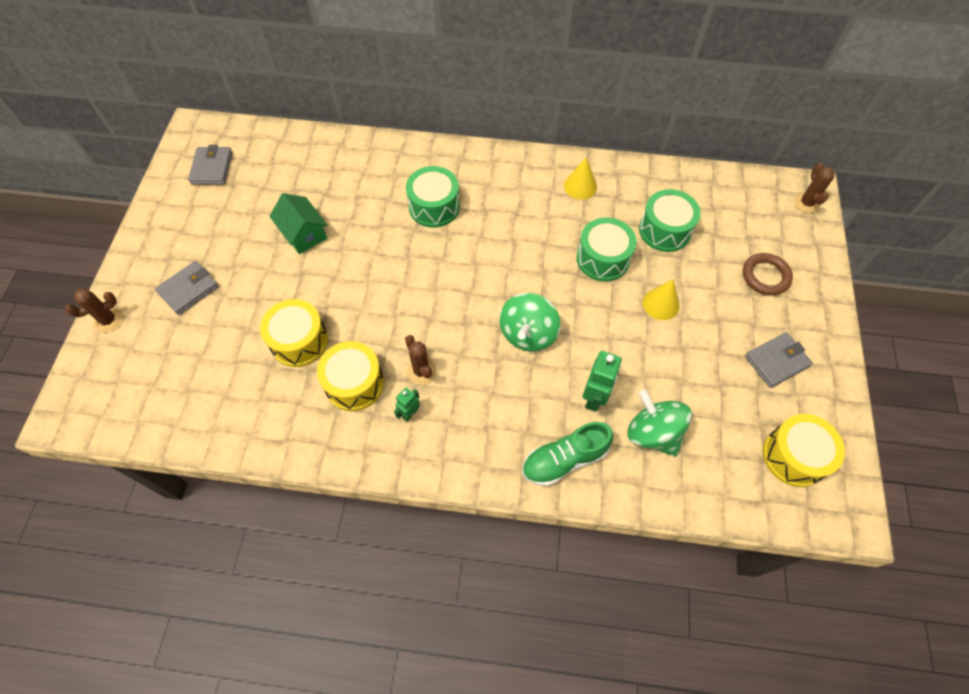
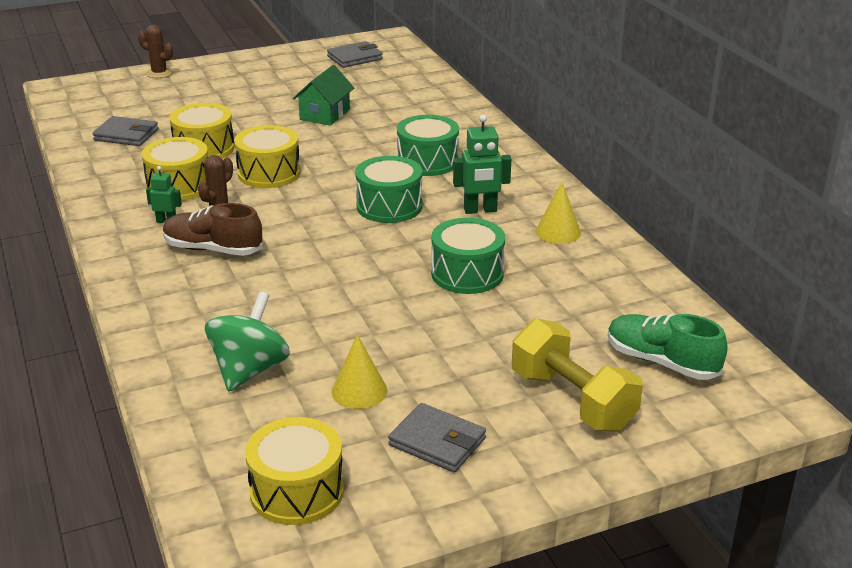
camera: 60 degrees right, 30 degrees down
grey wallet [155,261,219,315] -> grey wallet moved to [92,116,158,146]
green spinning top [499,293,561,351] -> none
green shoe [522,422,613,487] -> green shoe moved to [608,314,728,380]
green robot [582,351,622,411] -> green robot moved to [453,115,511,214]
green drum [639,189,701,252] -> green drum moved to [355,156,422,223]
yellow cone [643,279,680,320] -> yellow cone moved to [332,334,387,409]
brown ring [743,253,793,295] -> yellow dumbbell [512,318,643,432]
brown cactus [794,163,835,213] -> none
none -> brown shoe [163,203,262,256]
none -> yellow drum [234,125,301,188]

